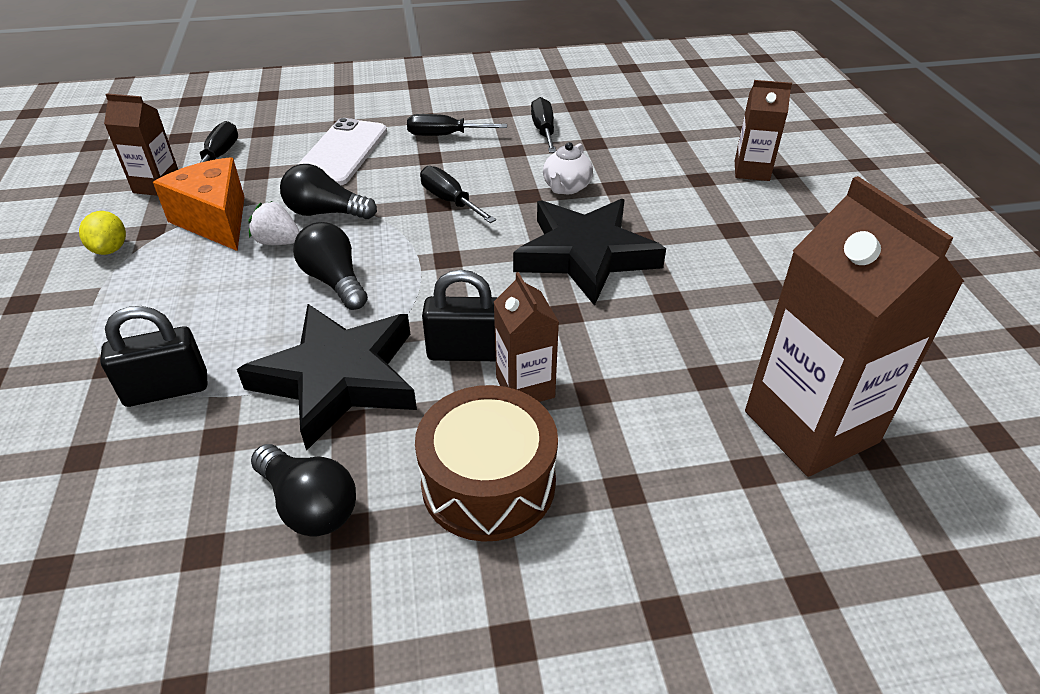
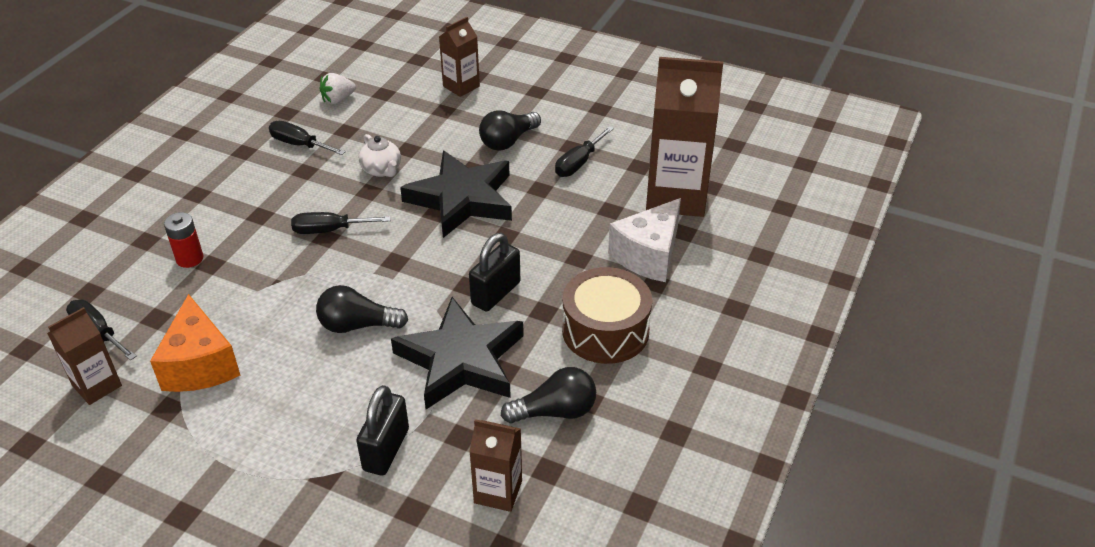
camera: 55 degrees left, 0 degrees up
yellow lemon [79,211,126,255] -> none
orange cheese [153,157,244,251] -> orange cheese turned 105 degrees counterclockwise [150,294,240,392]
white strawberry [248,201,300,245] -> white strawberry moved to [320,73,356,104]
black light bulb [280,164,377,219] -> black light bulb moved to [479,110,541,151]
white phone [298,118,387,185] -> red battery [164,212,203,268]
black screwdriver [407,114,507,136] -> black screwdriver moved to [555,126,614,177]
brown carton [494,272,559,402] -> brown carton moved to [469,419,522,512]
none -> white cheese [608,198,681,282]

